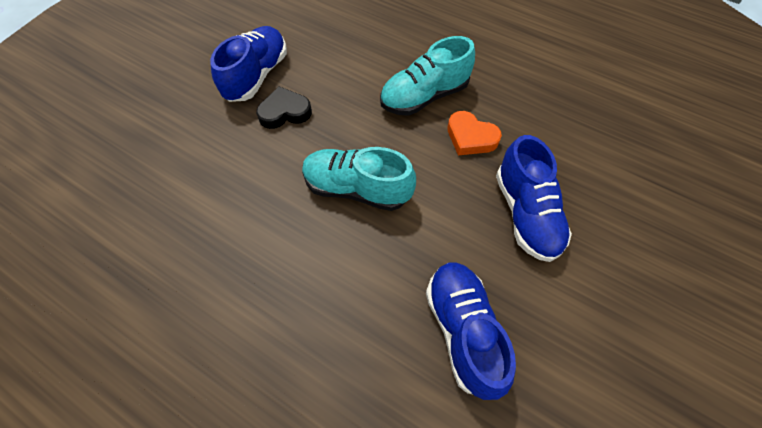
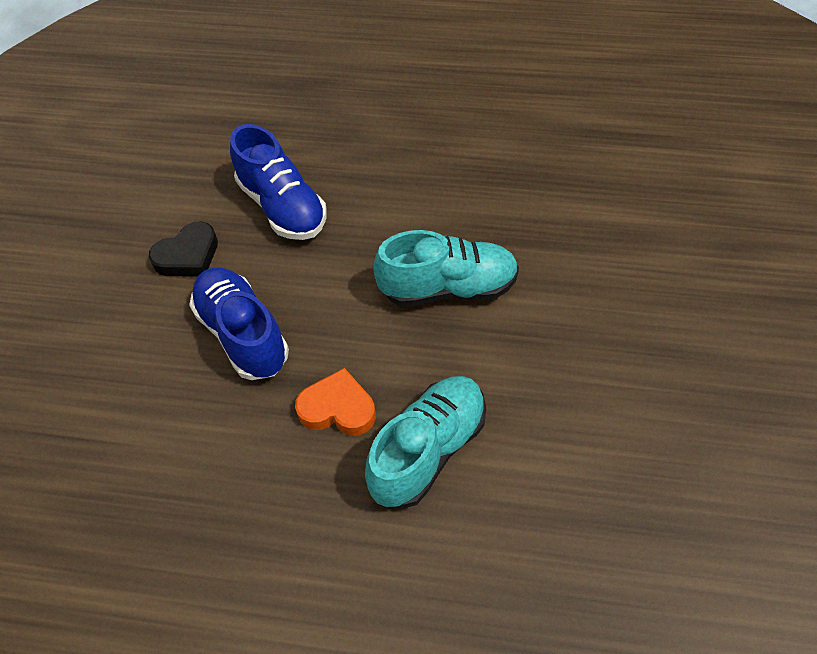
camera: 160 degrees right, 5 degrees down
blue shoe [210,26,287,102] -> none
black heart [256,86,312,129] -> black heart moved to [149,221,218,277]

